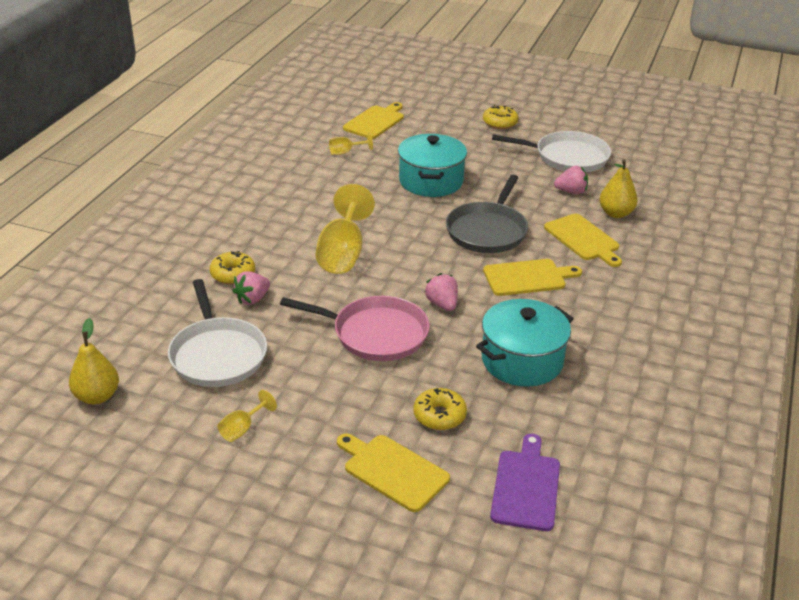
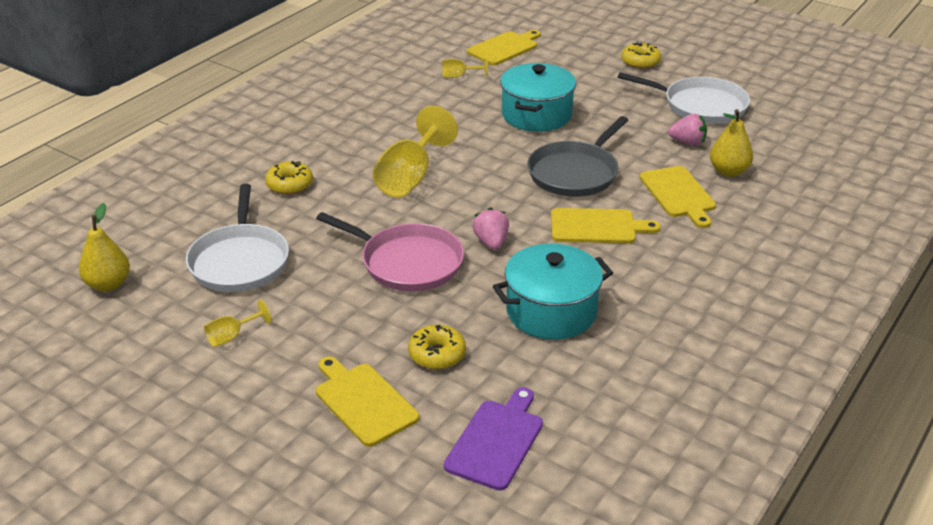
camera: 15 degrees right, 0 degrees up
pink strawberry [232,271,270,305] -> none

